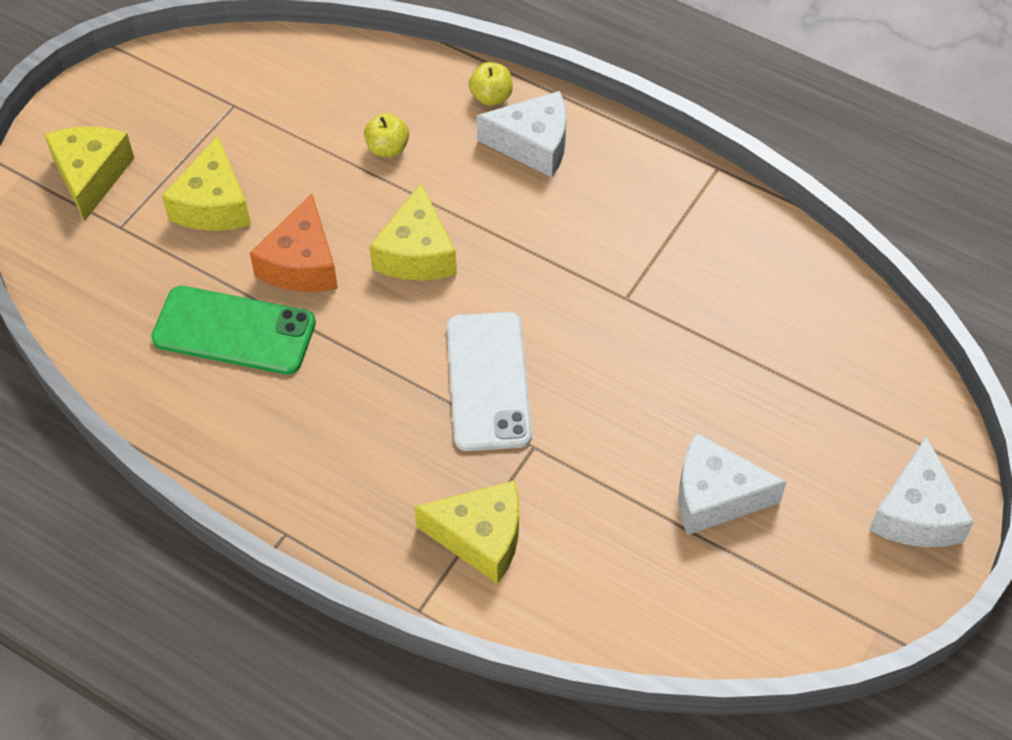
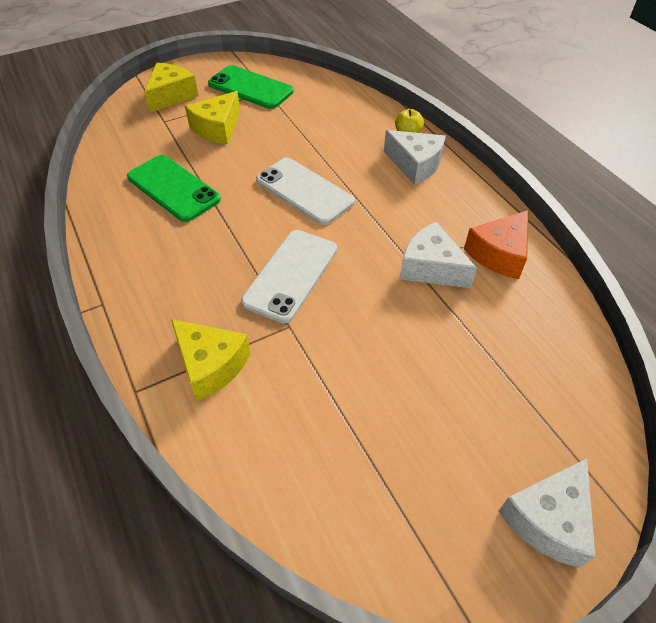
camera: 30 degrees right, 5 degrees down
orange cheese [250,194,338,292] -> orange cheese moved to [464,210,528,279]
yellow apple [364,113,409,157] -> none
yellow cheese [369,183,457,281] -> white phone [256,158,355,225]
white cheese [679,432,787,535] -> white cheese moved to [400,222,477,288]
none -> green phone [208,65,294,109]

